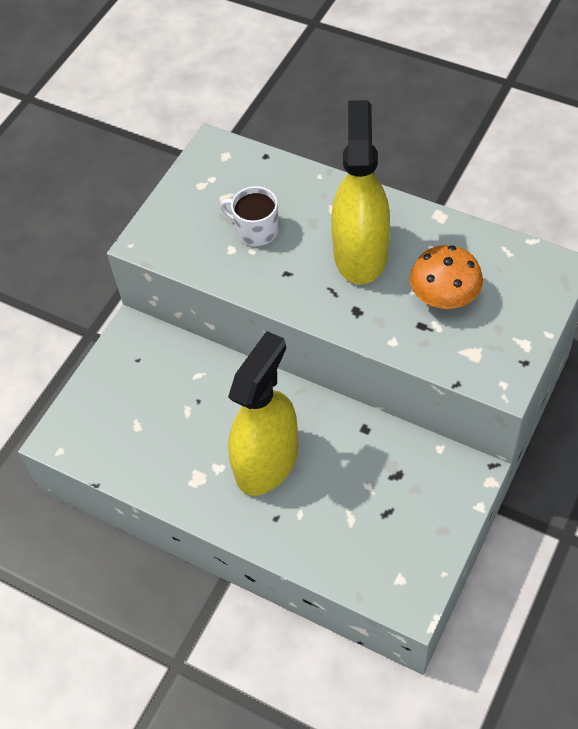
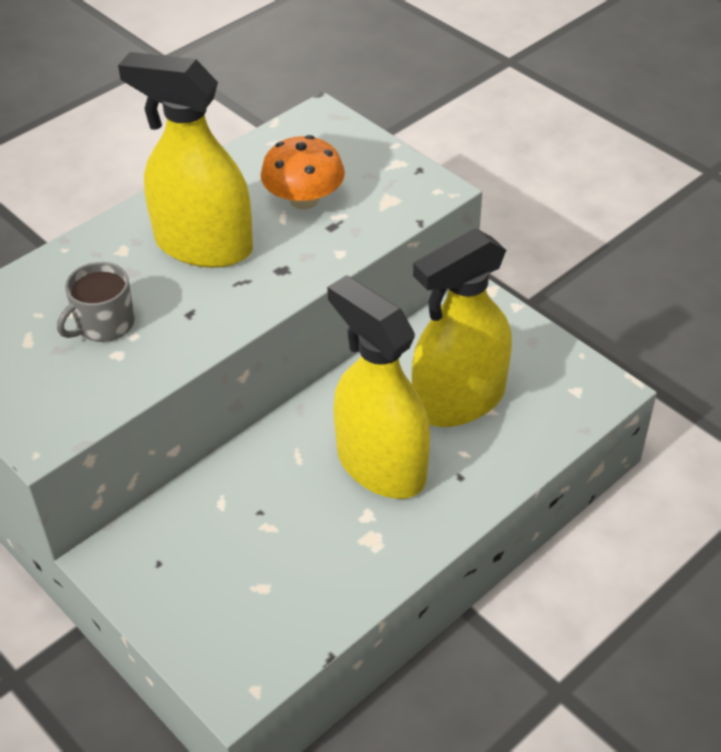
camera: 75 degrees left, 10 degrees down
white mug [220,186,279,246] -> grey mug [57,262,135,342]
none -> yellow spray bottle [412,228,512,427]

